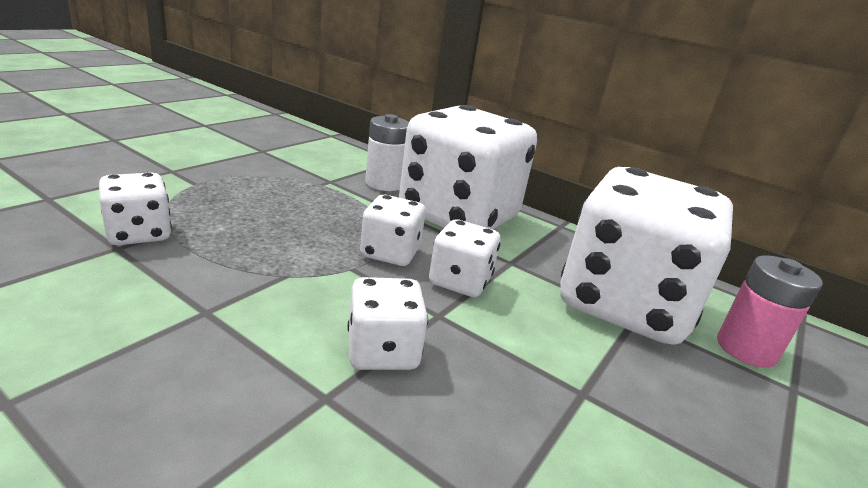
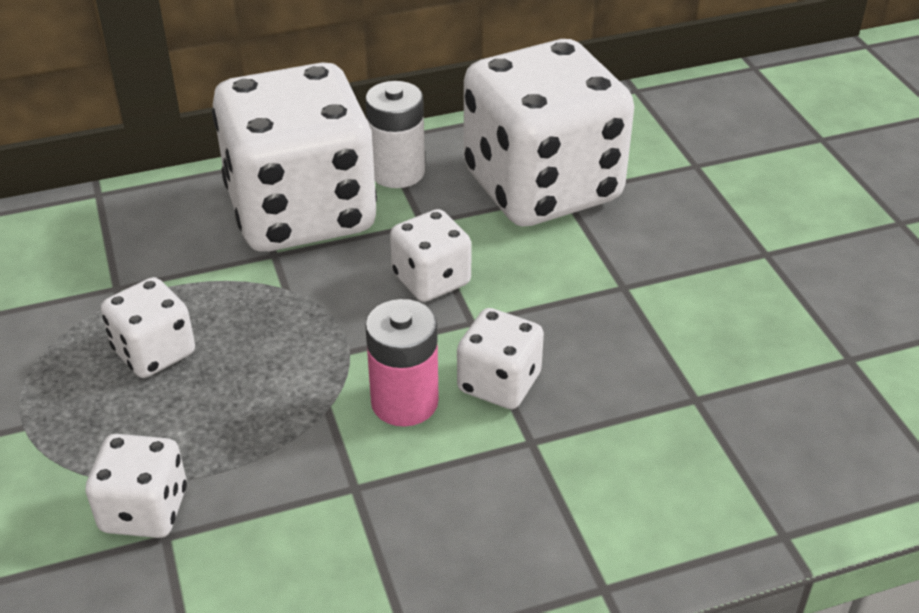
camera: 50 degrees left, 15 degrees up
white dice [360,195,426,266] -> white dice moved to [101,277,195,378]
white battery [365,114,409,191] -> white battery moved to [365,81,425,188]
pink battery [717,255,823,368] -> pink battery moved to [365,299,439,427]

